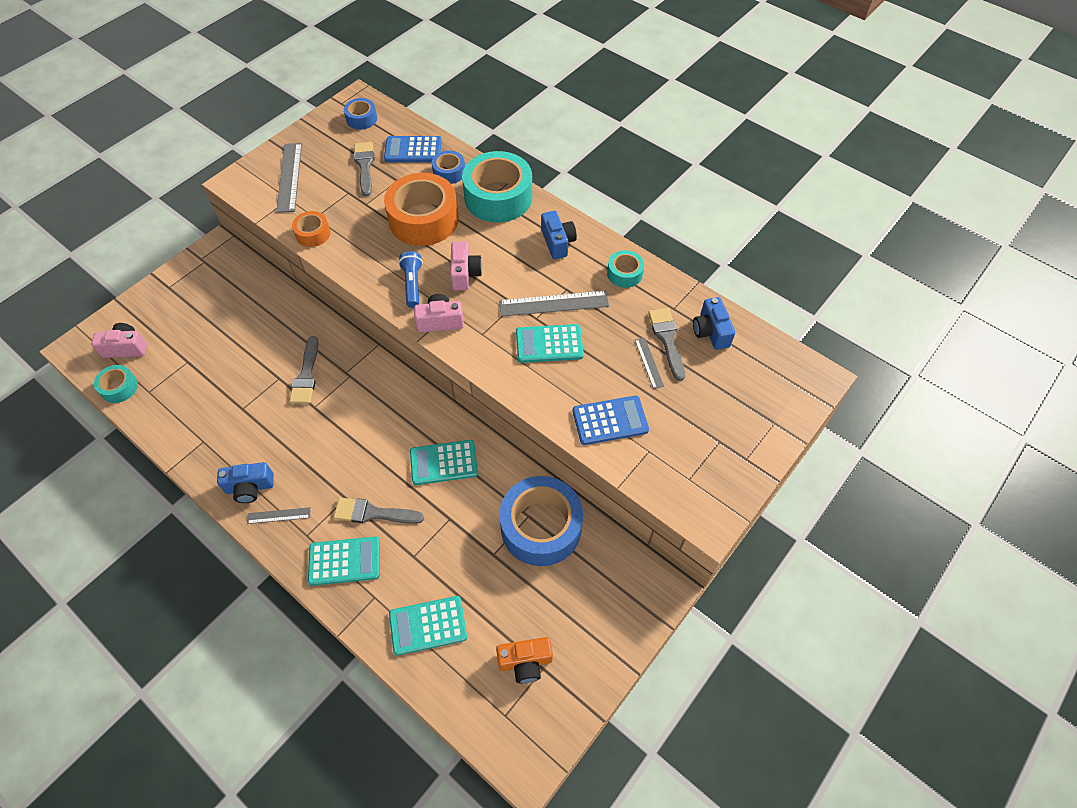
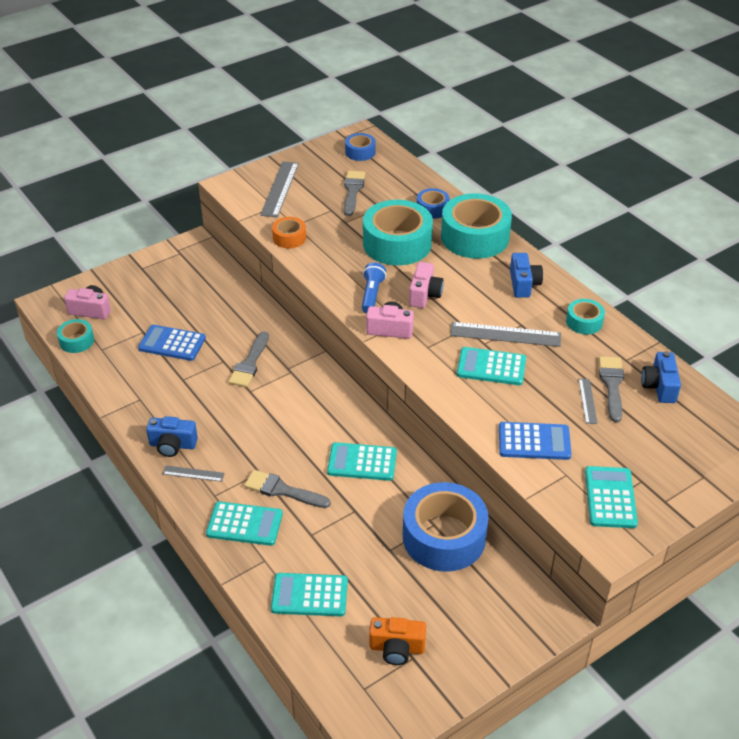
camera: 15 degrees right, 15 degrees down
blue calculator [384,136,442,162] -> blue calculator moved to [138,325,206,361]
orange tape [384,173,459,246] -> turquoise tape [363,200,433,265]
none -> turquoise calculator [585,466,638,528]

